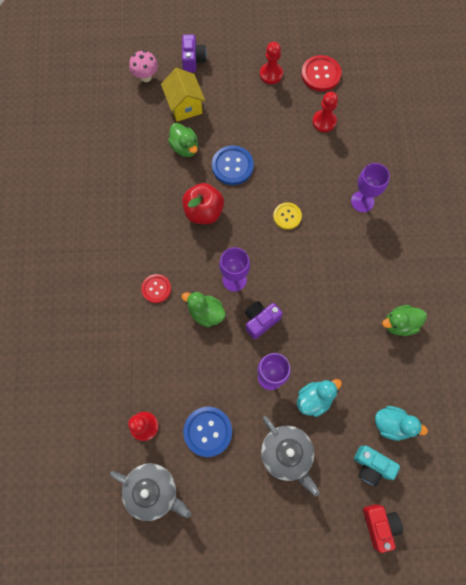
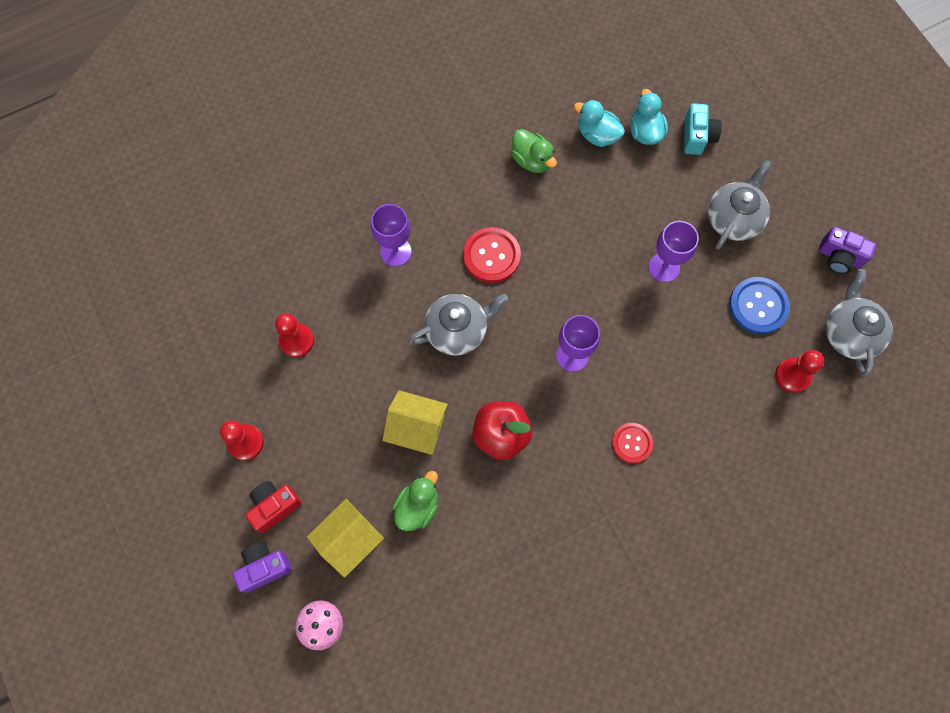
camera: 115 degrees left, 0 degrees up
green duck [182,292,226,327] -> none
blue button [212,146,254,185] -> yellow house [382,390,448,455]
purple camera [245,301,283,339] -> purple camera moved to [819,227,876,274]
yellow button [273,202,302,230] -> grey teapot [408,294,508,356]
turquoise duck [297,379,342,417] -> turquoise duck moved to [574,100,625,147]
red button [301,55,341,91] -> red button moved to [463,227,521,283]
red camera [363,504,403,553] -> red camera moved to [245,481,302,533]

